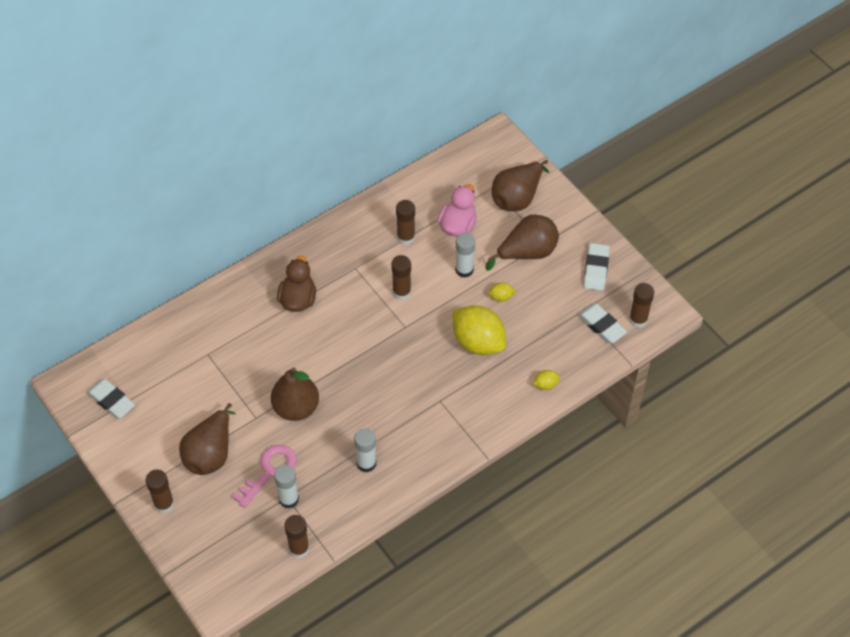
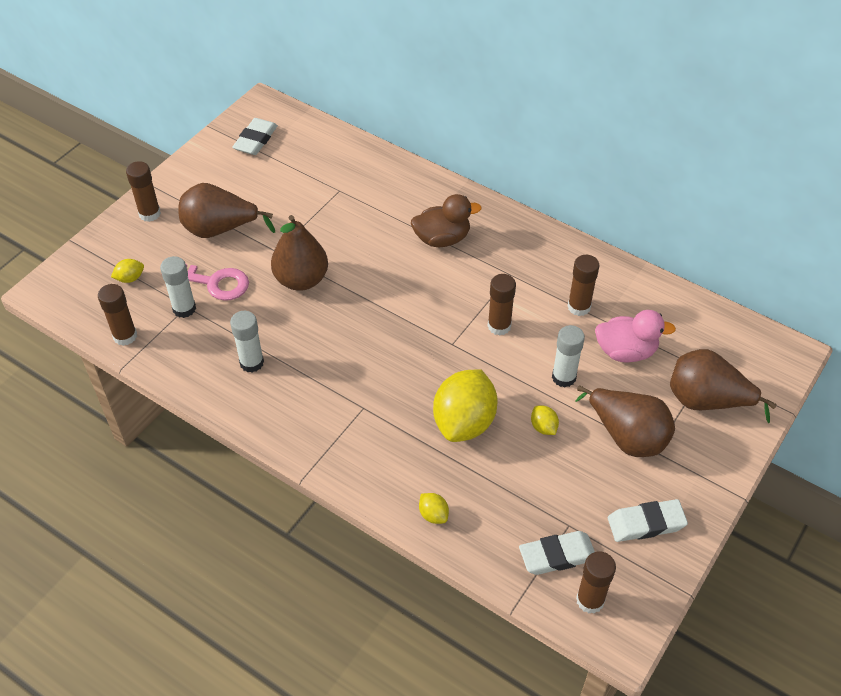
camera: 70 degrees right, 5 degrees down
white eraser [577,303,627,343] -> white eraser turned 45 degrees clockwise [519,531,595,575]
none -> yellow lemon [111,259,144,283]

